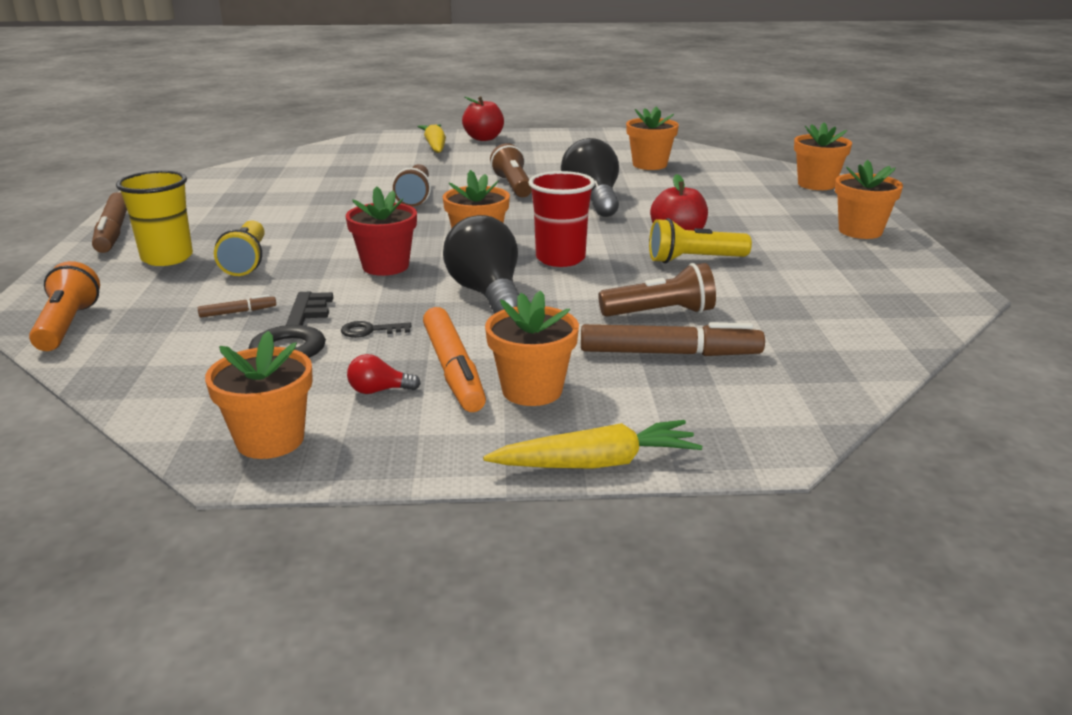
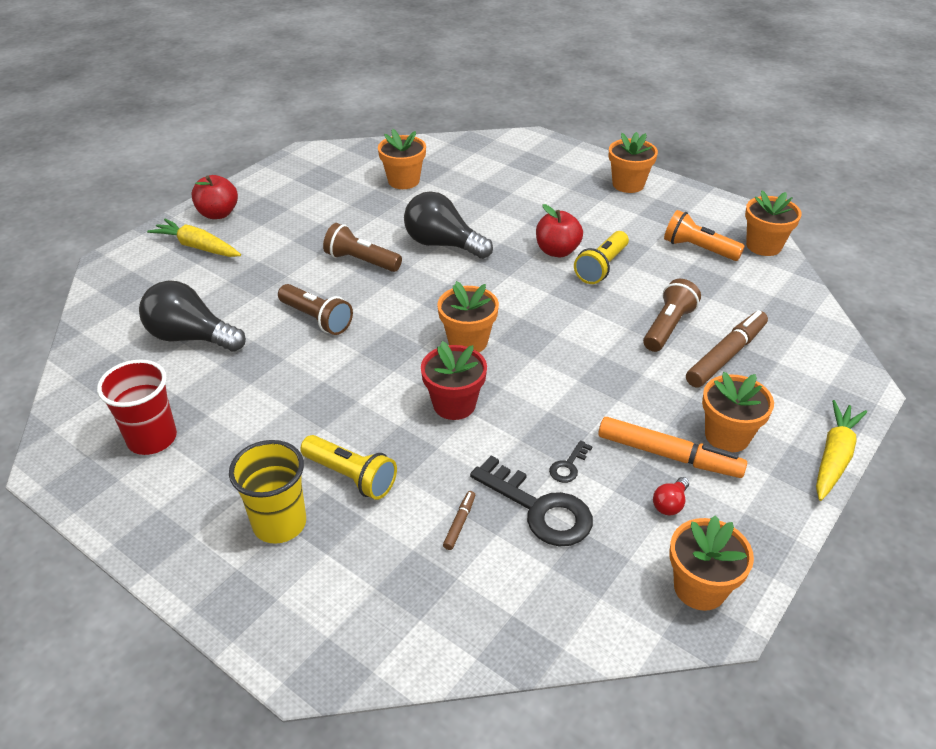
camera: 50 degrees left, 15 degrees up
orange flashlight [29,261,100,351] -> orange flashlight moved to [664,210,745,261]
brown marker [92,192,127,253] -> none
black light bulb [443,215,519,314] -> black light bulb moved to [139,280,246,352]
red cup [528,171,595,267] -> red cup moved to [97,360,177,455]
orange flower pot [794,123,852,190] -> orange flower pot moved to [745,190,802,256]

